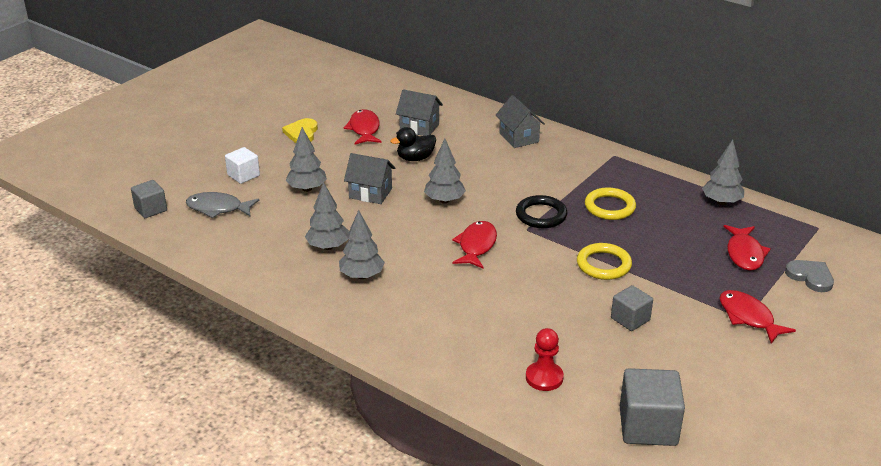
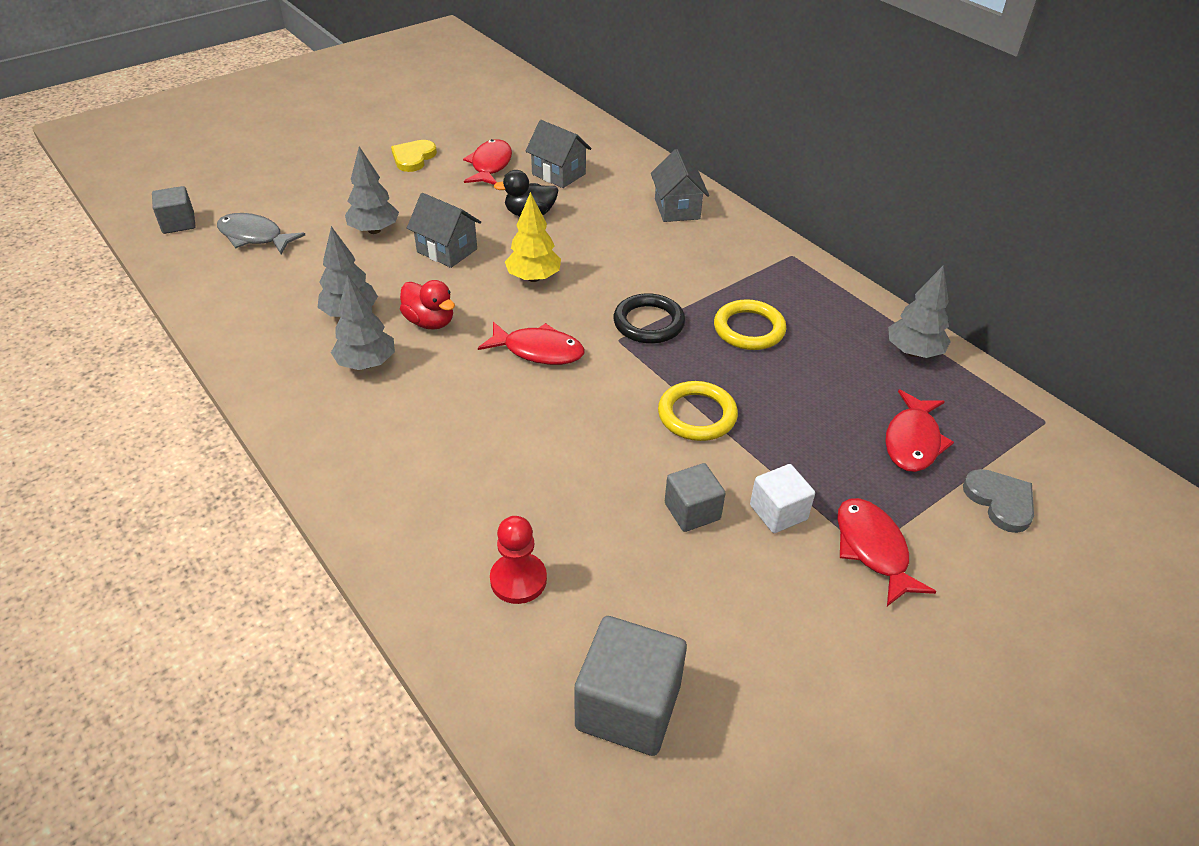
camera: 15 degrees right, 10 degrees up
white cube [225,147,260,184] -> white cube moved to [750,464,815,533]
grey tree [424,139,466,204] -> yellow tree [505,192,561,282]
red fish [452,221,497,269] -> red fish turned 75 degrees clockwise [478,322,585,365]
none -> red duck [400,280,455,330]

